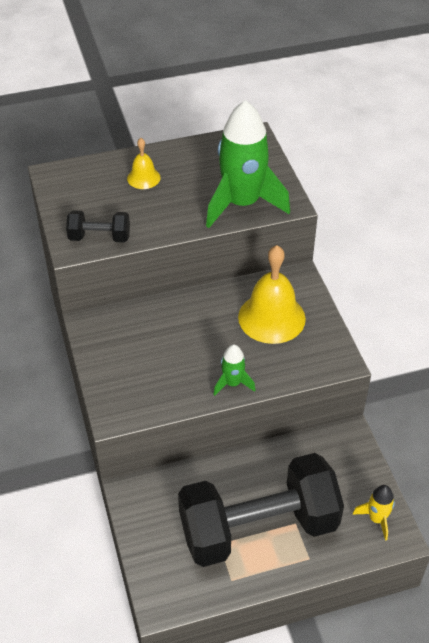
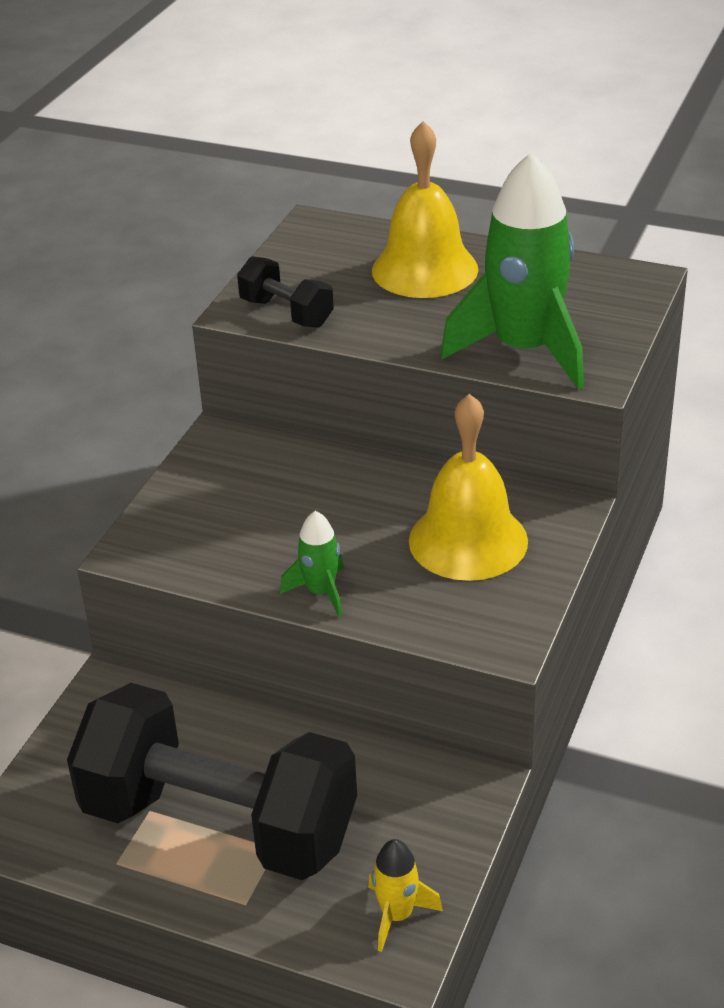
camera: 40 degrees right, 10 degrees down
yellow bell [127,138,161,189] -> yellow bell [372,121,478,298], size x1.93

